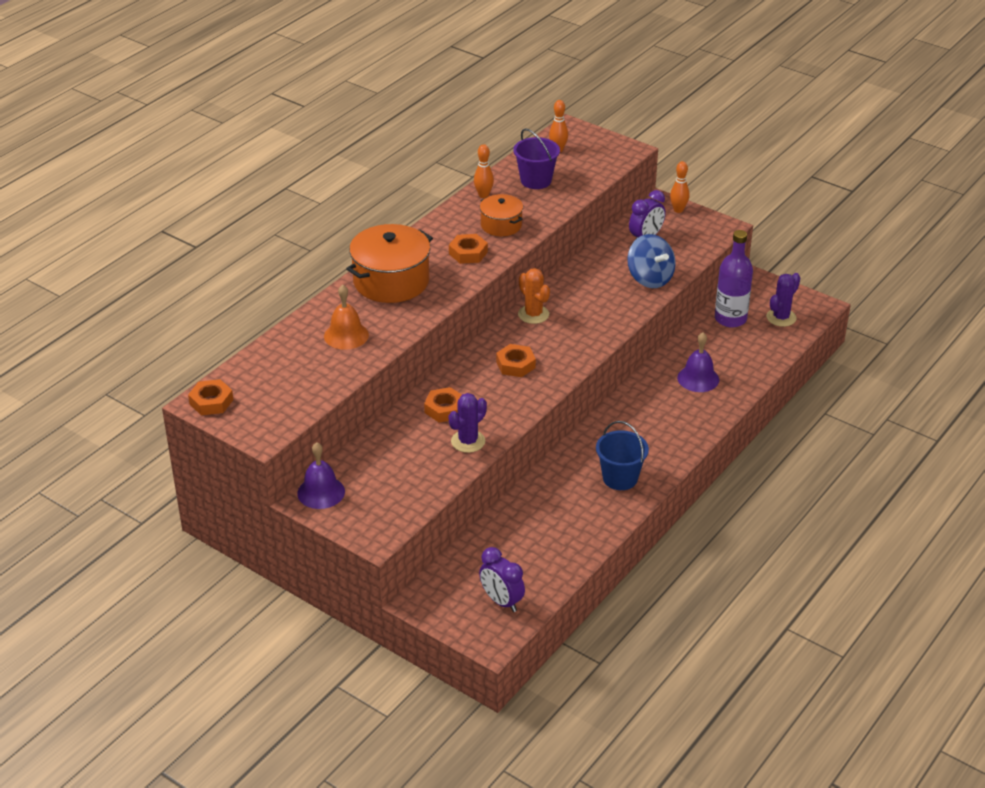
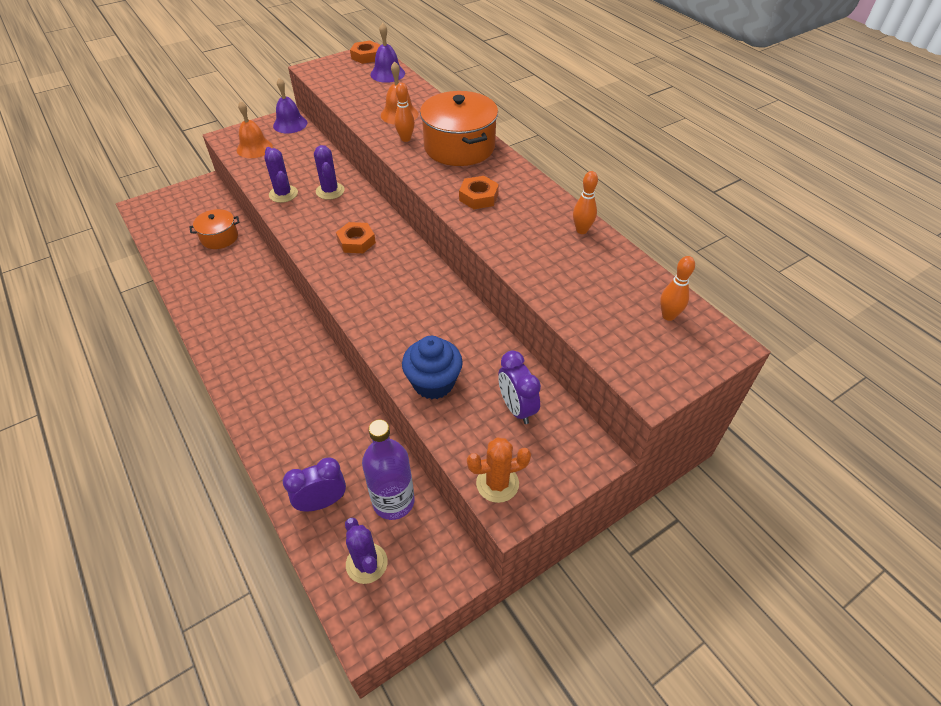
camera: 110 degrees right, 10 degrees up
orange nut [424,387,462,423] -> purple cactus [314,145,345,200]
purple clock [479,547,525,612] -> purple clock moved to [283,457,346,511]
orange pot [480,194,523,236] -> orange pot moved to [190,209,239,249]
purple bucket [513,128,560,189] -> none
orange cactus [518,268,550,324] -> orange cactus moved to [467,438,531,503]
blue bucket [596,421,649,490] -> none
blue spinning top [627,234,676,288] -> blue cupcake [402,336,463,399]
orange bowling pin [670,161,690,213] -> orange bowling pin moved to [394,82,415,142]
purple bell [677,332,719,392] -> purple bell moved to [370,23,405,83]
none -> orange bell [237,101,273,158]

